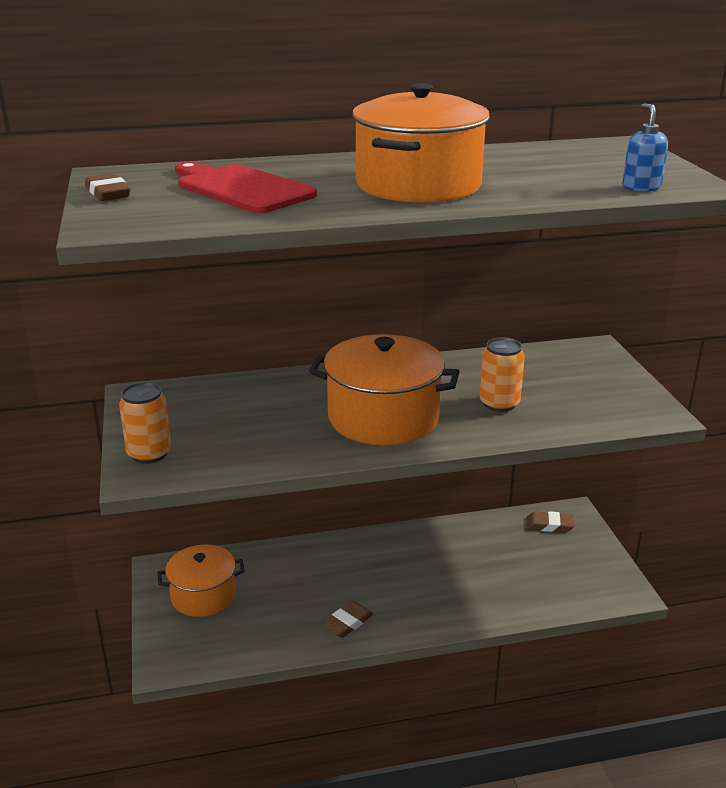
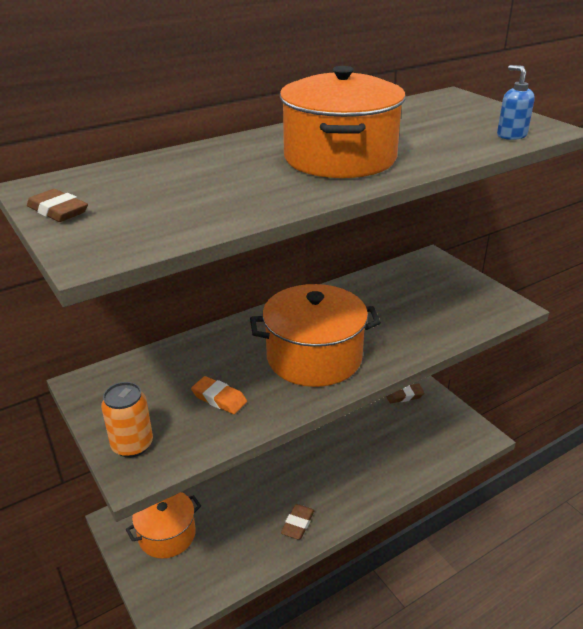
camera: 20 degrees left, 5 degrees up
red cutting board [175,162,317,213] -> none
orange can [479,337,525,412] -> none
none -> orange eraser [191,376,247,414]

